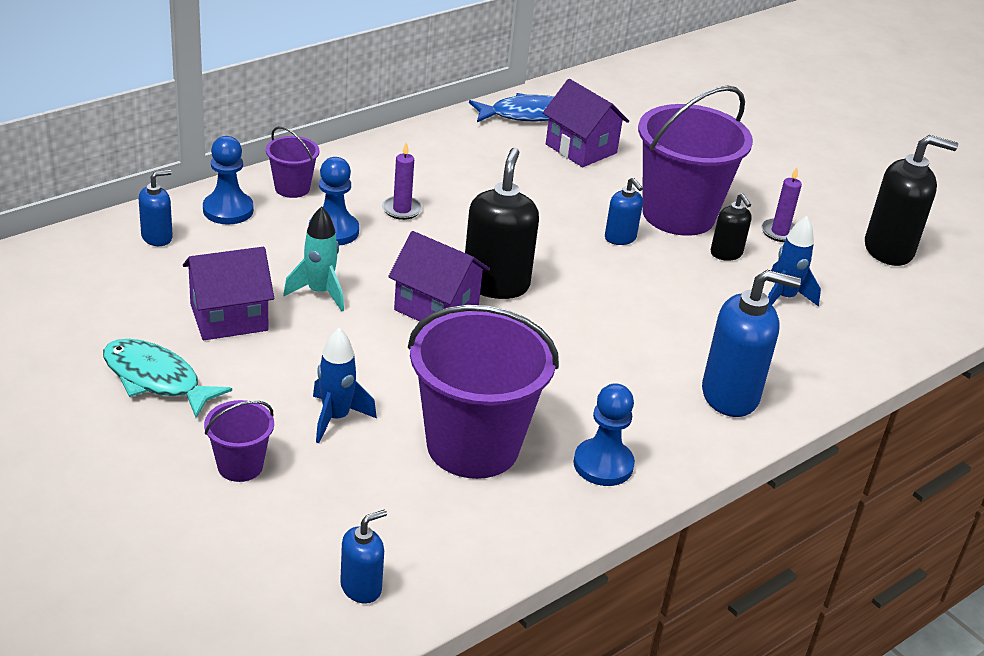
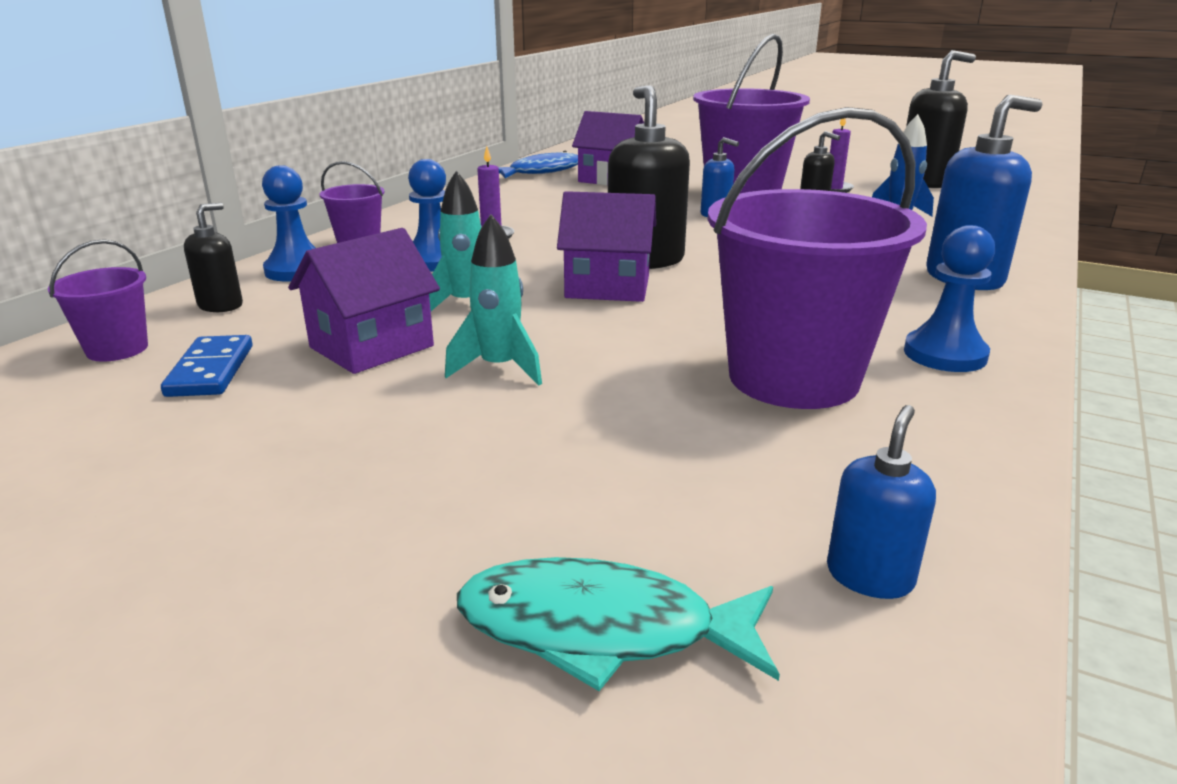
camera: 20 degrees left, 10 degrees down
turquoise fish [103,339,232,418] -> turquoise fish moved to [457,557,780,691]
blue soap dispenser [139,170,173,246] -> black soap dispenser [184,203,243,312]
purple bucket [204,400,274,482] -> purple bucket moved to [48,239,148,362]
blue rocket [313,328,377,443] -> none
none -> blue domino [161,335,253,397]
none -> turquoise rocket [445,214,542,385]

